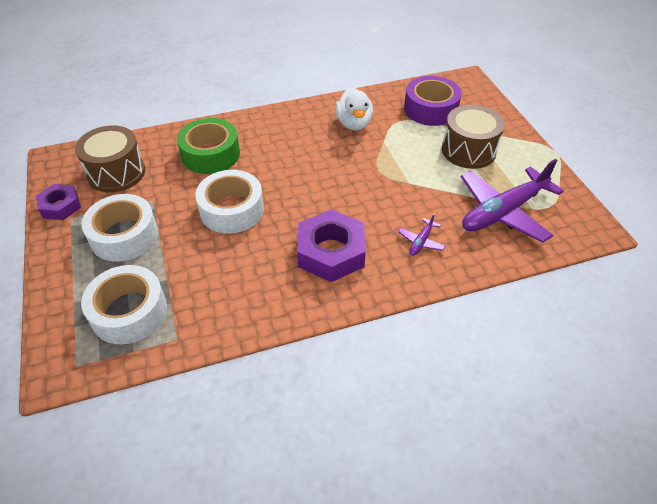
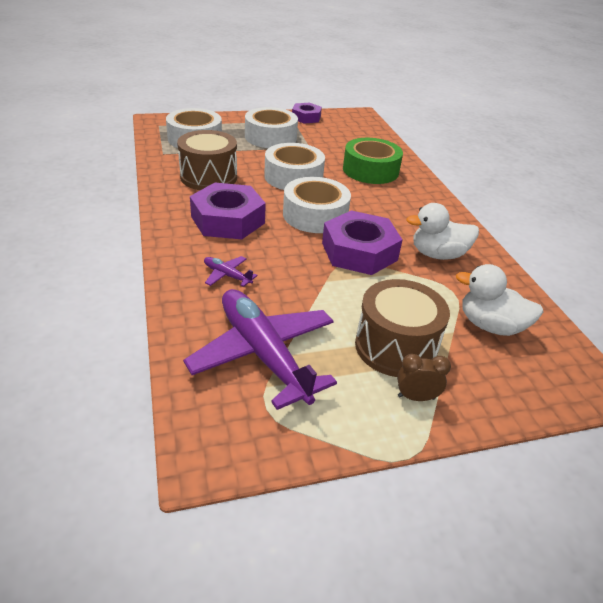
camera: 90 degrees right, 10 degrees down
brown drum [75,125,145,193] -> brown drum moved to [177,130,237,190]
purple tape [404,76,462,126] -> white duck [456,264,543,336]
none -> white tape [283,177,351,233]
none -> purple nut [322,210,402,275]
none -> brown clock [397,354,451,401]

